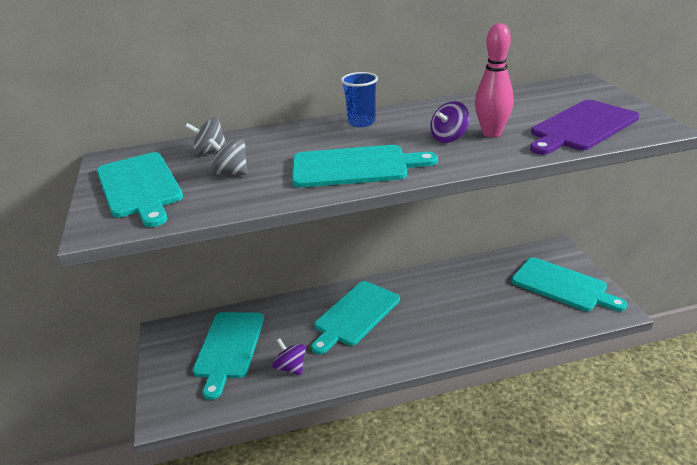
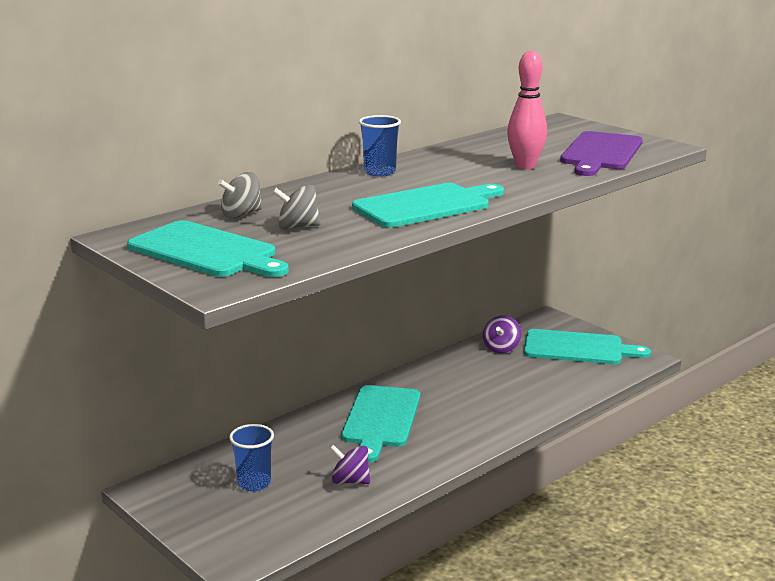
camera: 30 degrees left, 10 degrees down
turquoise cutting board [193,312,264,400] -> blue cup [229,424,274,491]
purple spinning top [430,101,470,143] -> purple spinning top moved to [483,315,521,353]

